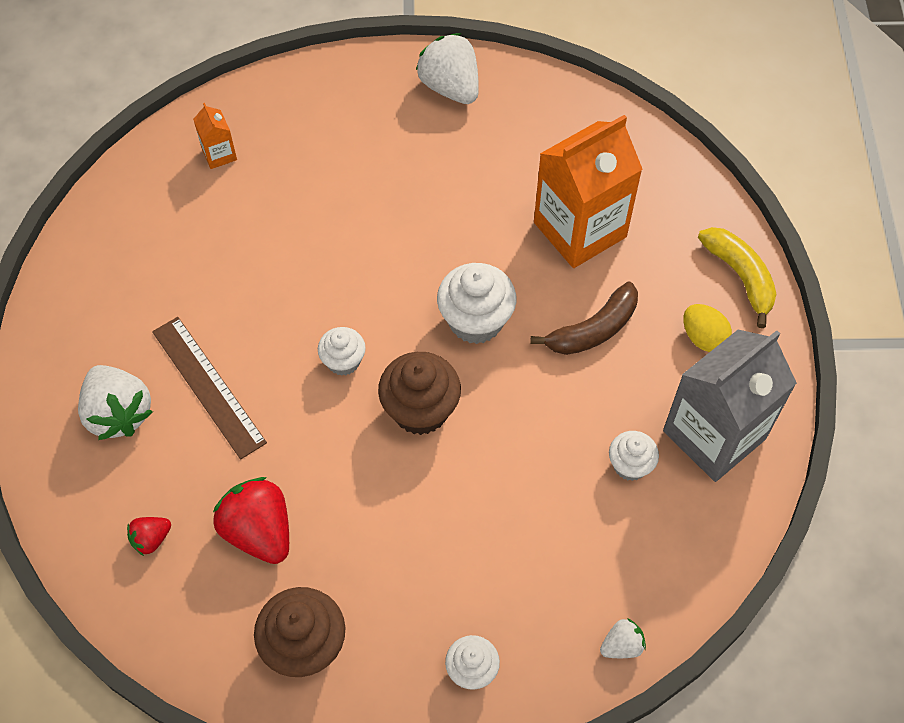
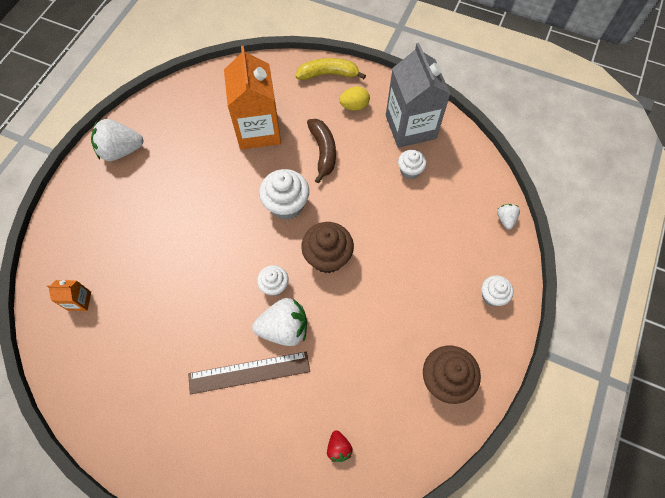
camera: 65 degrees left, 5 degrees up
white strawberry [78,365,153,440] -> white strawberry moved to [252,298,307,346]
red strawberry [213,477,289,564] -> none

